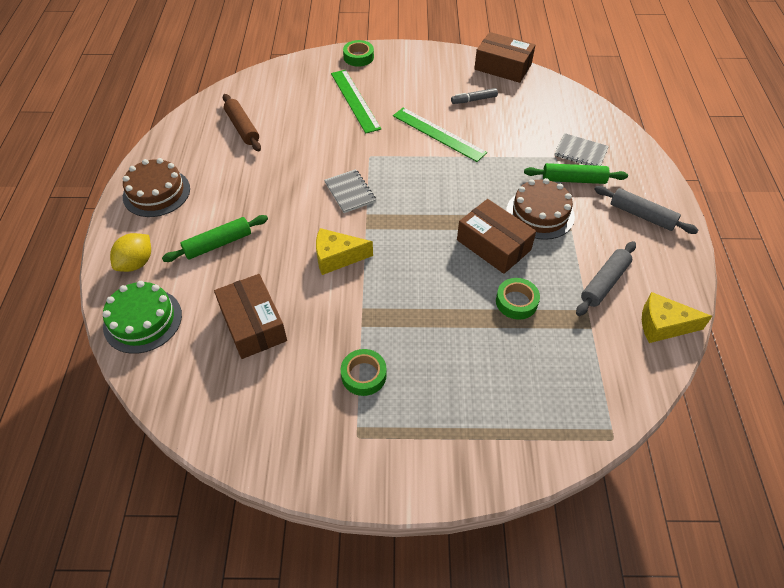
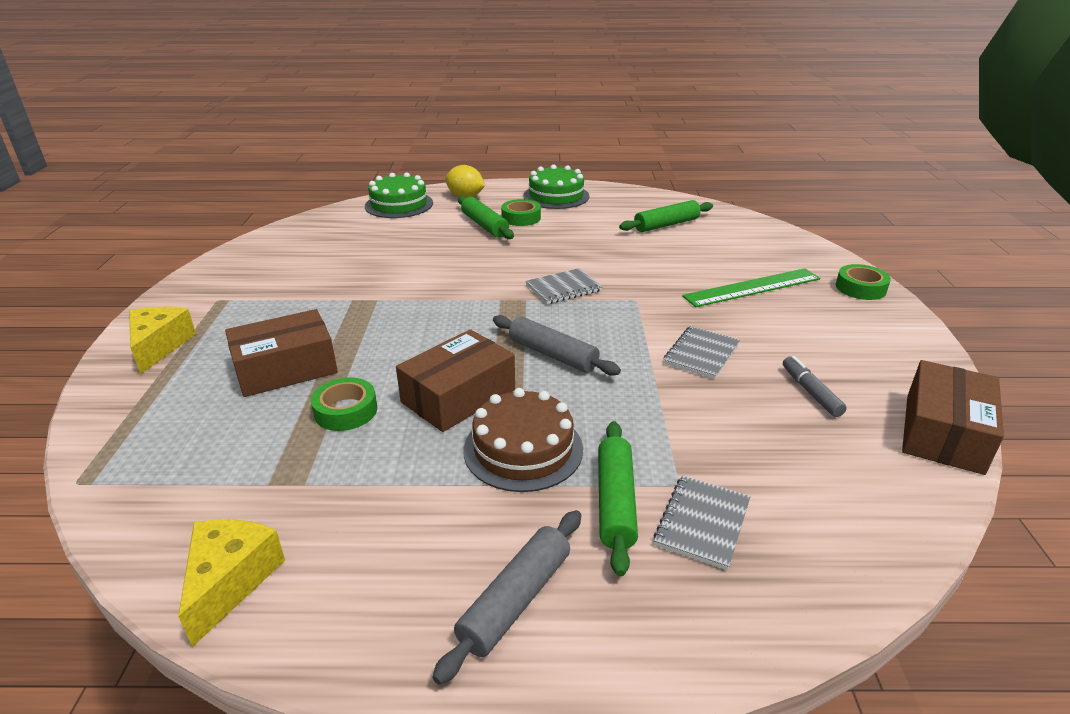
camera: 90 degrees right, 20 degrees down
brown cake [123,158,190,217] -> green cake [523,164,589,209]
brown box [214,274,287,359] -> brown box moved to [225,309,338,397]
brown rolling pin [223,94,261,151] -> green rolling pin [619,200,713,232]
yellow cheese [316,228,373,275] -> yellow cheese moved to [129,307,196,374]
green tape [341,349,387,396] -> green tape moved to [501,199,541,226]
green ruler [393,107,487,162] -> grey notebook [663,326,740,379]
grey rolling pin [576,241,636,316] -> grey rolling pin moved to [493,315,621,376]

